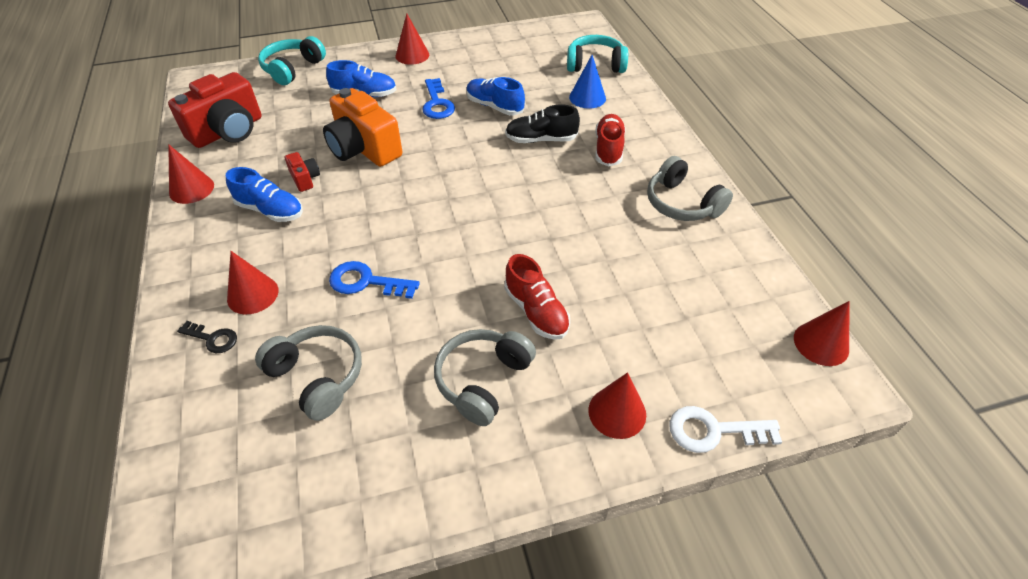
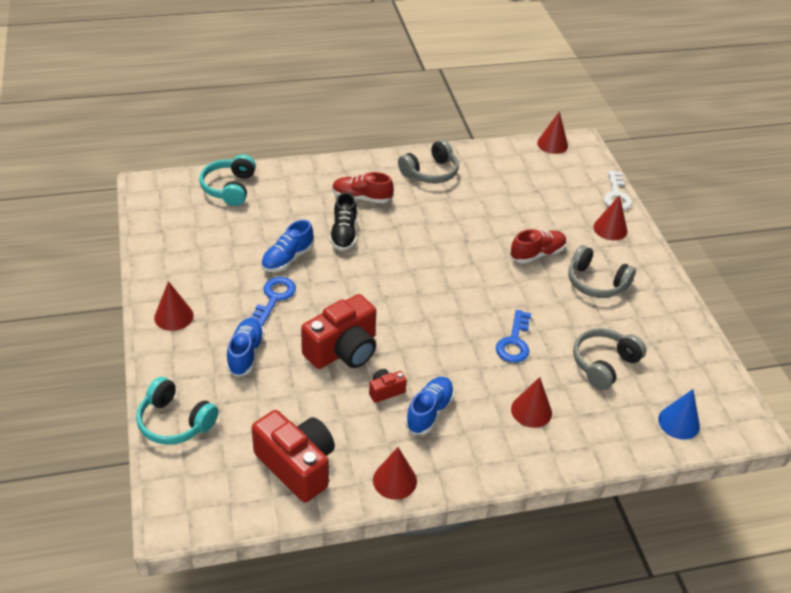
camera: 90 degrees left, 5 degrees down
black key [177,321,237,353] -> none
orange camera [323,88,402,167] -> red camera [301,294,376,369]
blue key [422,78,455,119] -> blue key turned 60 degrees counterclockwise [250,277,296,326]
blue cone [569,55,606,109] -> blue cone moved to [658,389,700,439]

